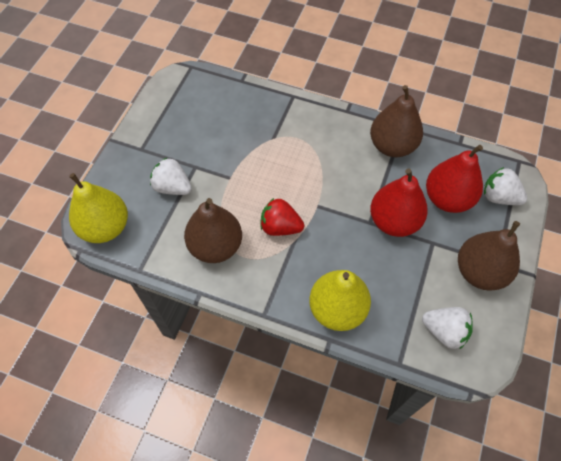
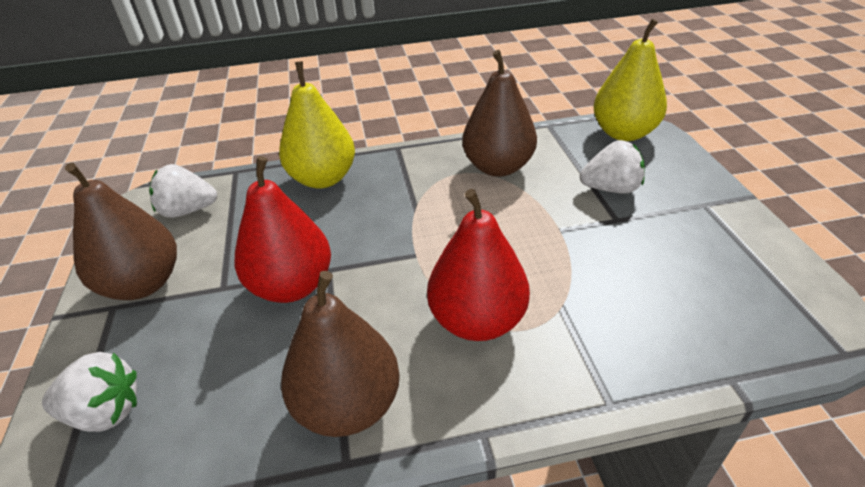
camera: 150 degrees right, 20 degrees down
red strawberry [261,198,304,236] -> none
red pear [426,145,483,213] -> red pear moved to [427,189,530,341]

